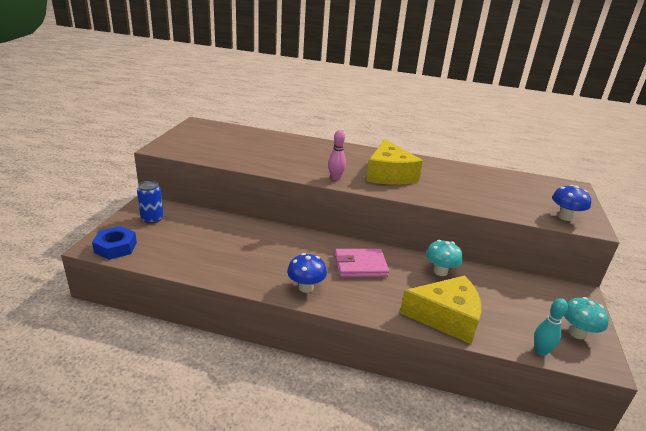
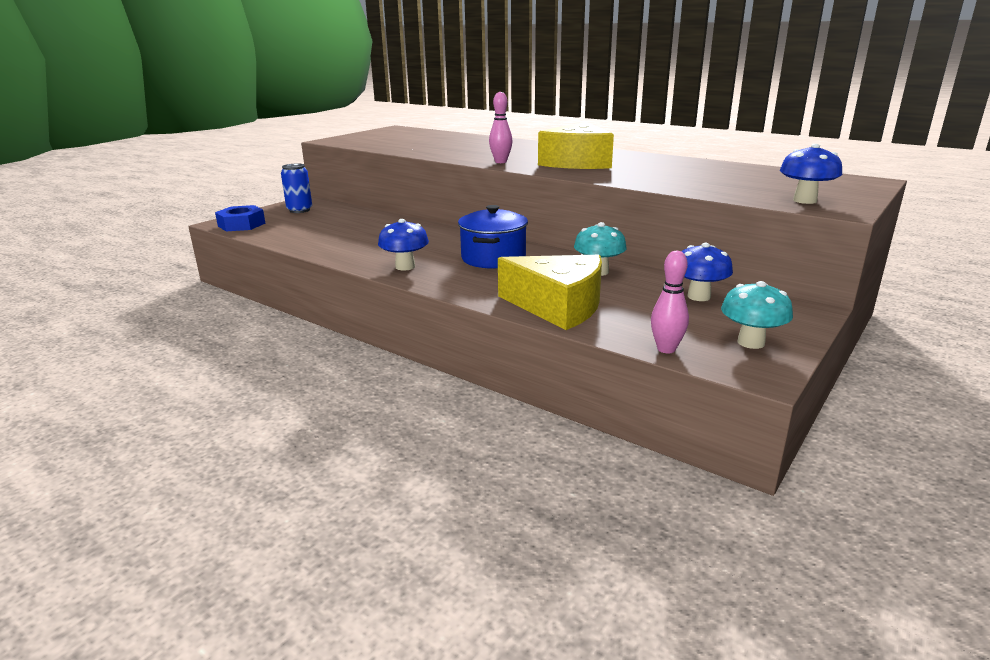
camera: 25 degrees right, 5 degrees down
pink wallet [335,249,389,278] -> blue pot [458,205,528,269]
turquoise bowling pin [534,298,568,356] -> pink bowling pin [651,251,689,353]
none -> blue mushroom [681,243,733,301]

